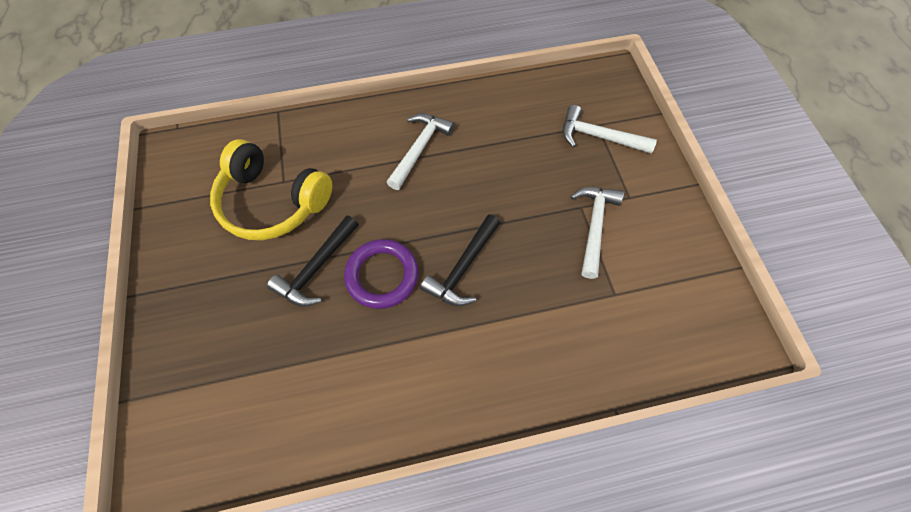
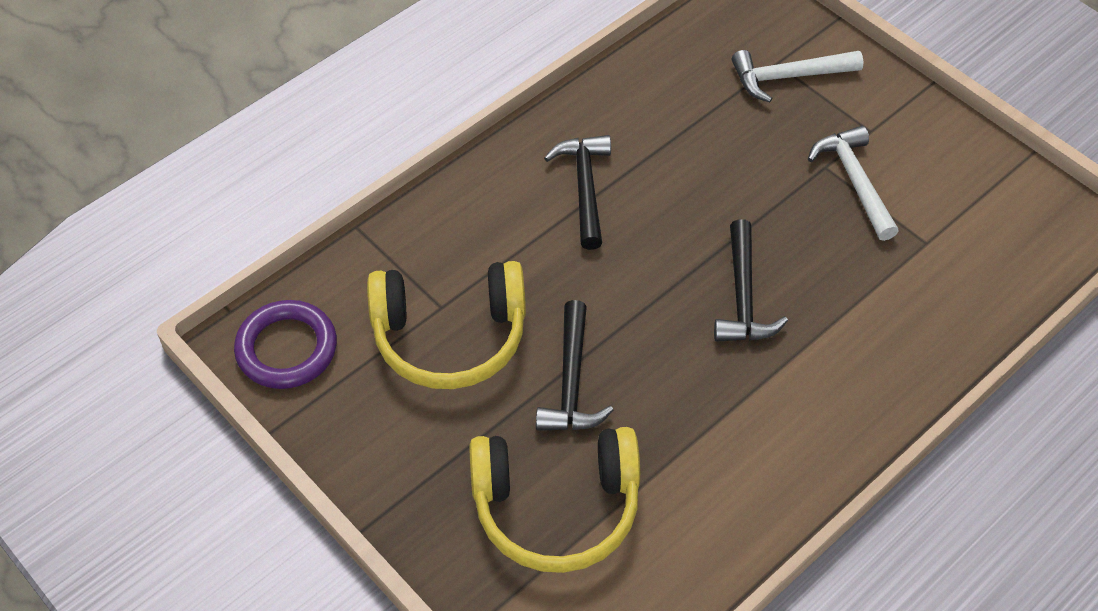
camera: 30 degrees left, 10 degrees down
purple ring [344,239,419,309] -> purple ring moved to [234,300,337,389]
white hammer [387,113,454,190] -> black hammer [544,135,611,250]
none -> yellow headphones [469,427,640,573]

